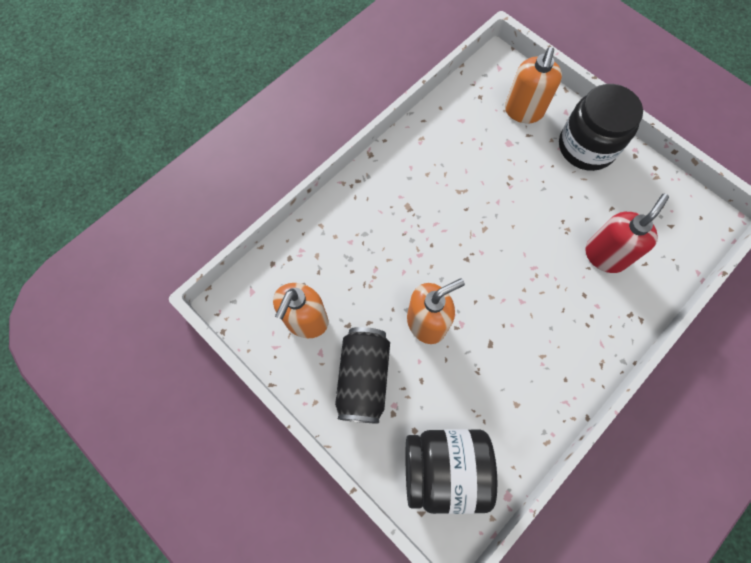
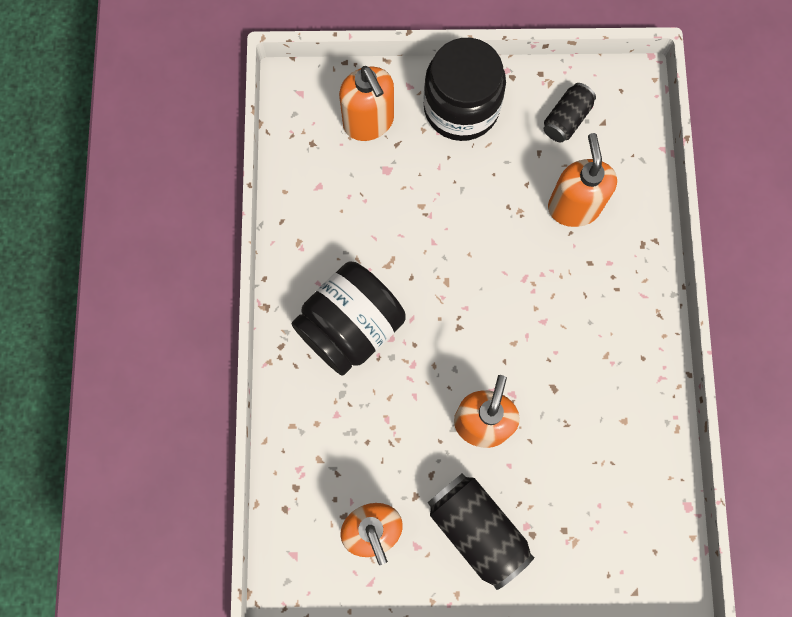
camera: 45 degrees left, 5 degrees up
black jar [406,429,497,514] -> black jar moved to [291,262,405,375]
red soap dispenser [585,194,669,273] -> orange soap dispenser [548,133,617,227]
none -> black can [543,83,596,142]

